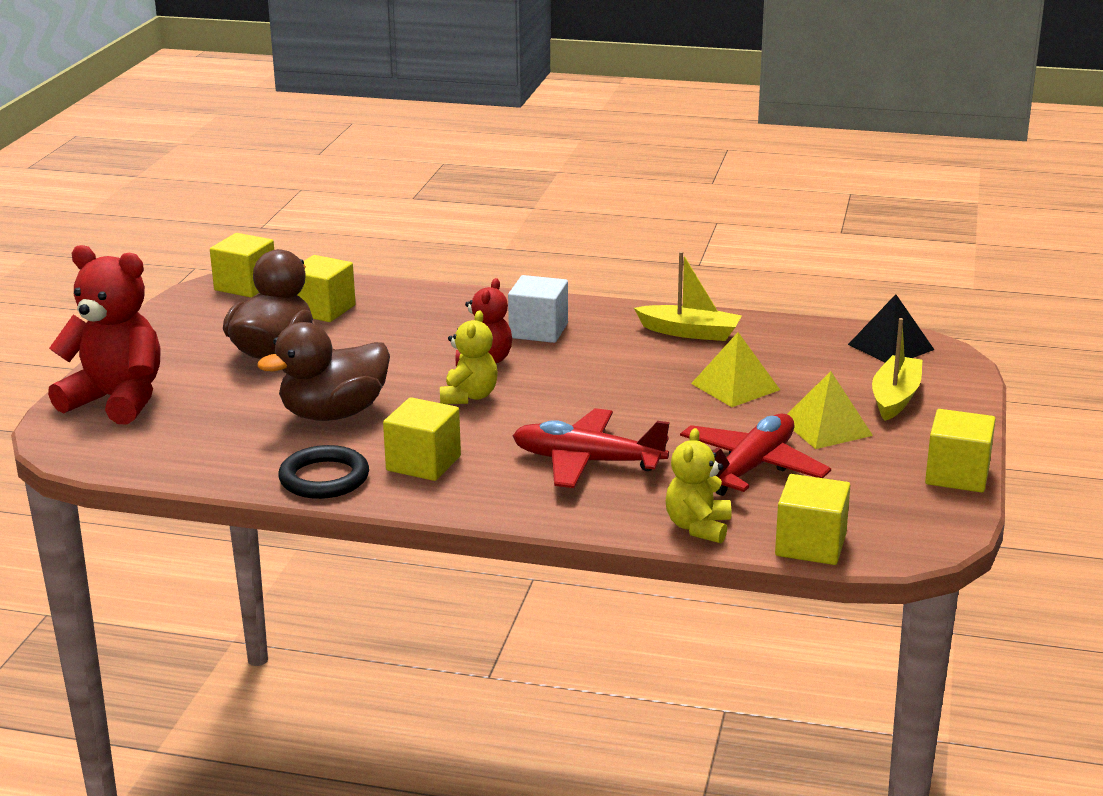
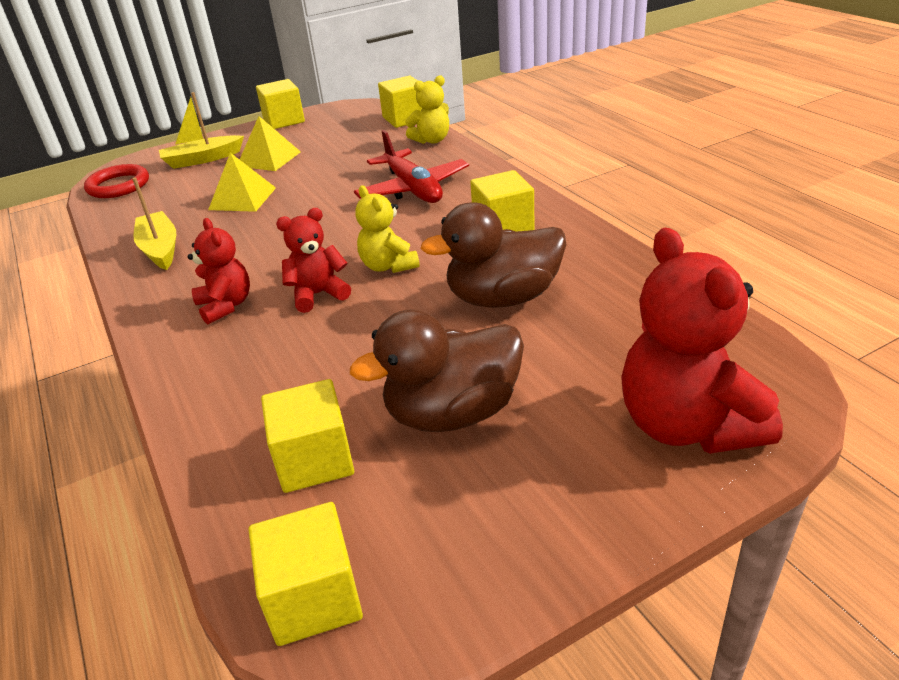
camera: 130 degrees left, 10 degrees up
brown duck [257,322,390,421] -> brown duck turned 150 degrees clockwise [421,202,566,308]
black ring [278,445,369,499] -> none
yellow teddy bear [440,311,498,404] -> yellow teddy bear turned 90 degrees counterclockwise [356,185,420,273]
white cube [508,275,568,343] -> red teddy bear [188,218,250,324]
red plane [680,413,831,496] -> none
black pyramid [848,294,934,363] -> red ring [84,164,149,198]

